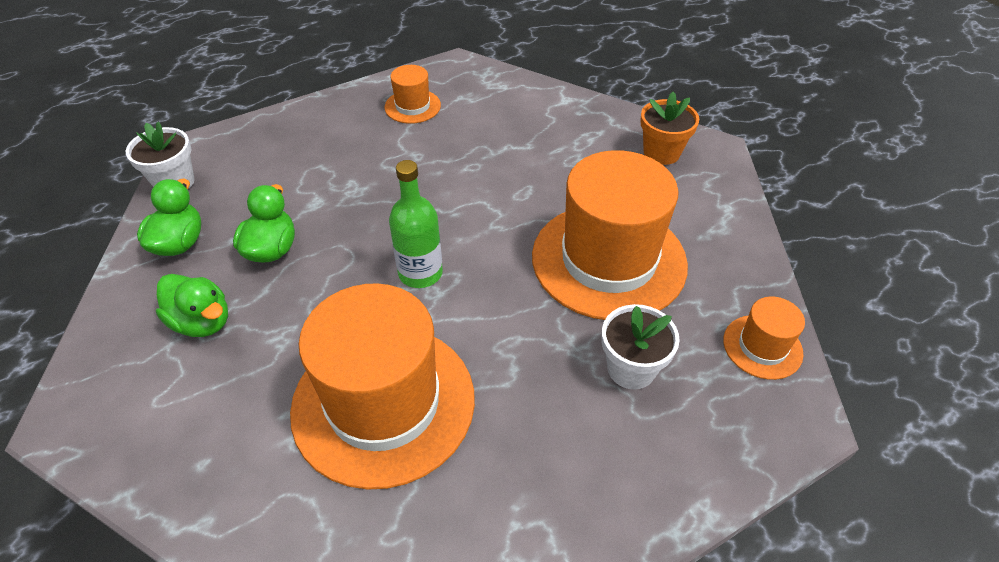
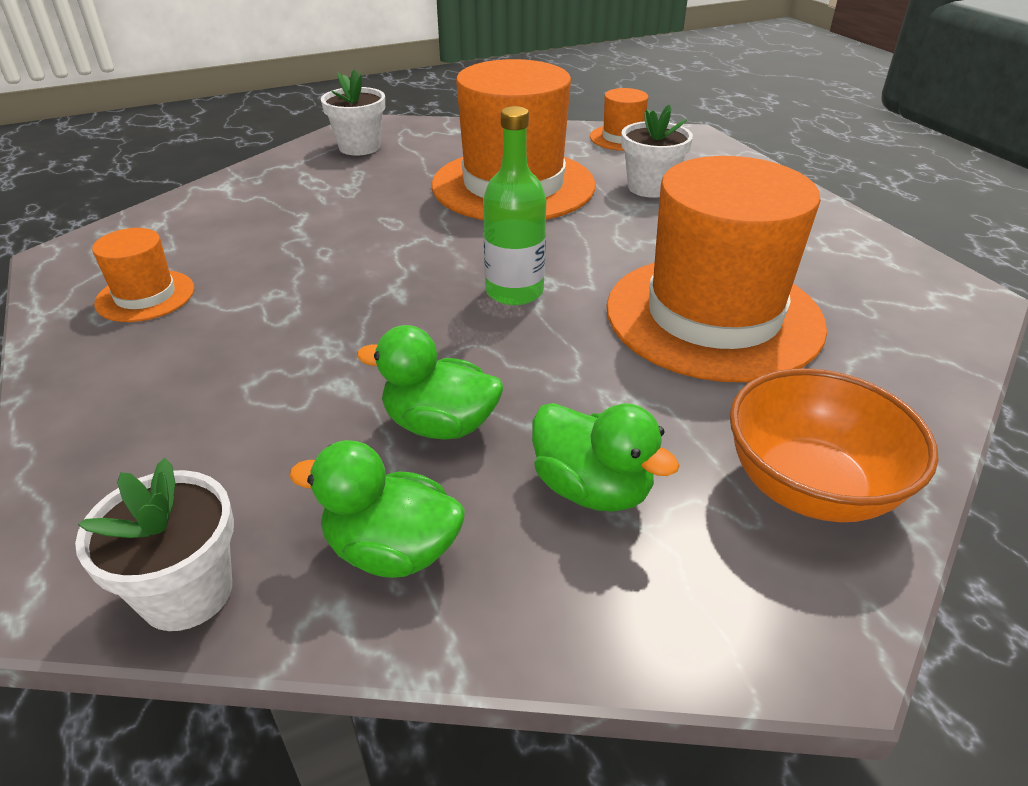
camera: 85 degrees left, 10 degrees down
green duck [156,274,228,337] -> green duck turned 90 degrees clockwise [532,403,680,512]
orange flower pot [640,92,699,165] -> white flower pot [321,69,385,156]
none -> orange bowl [730,368,938,522]

